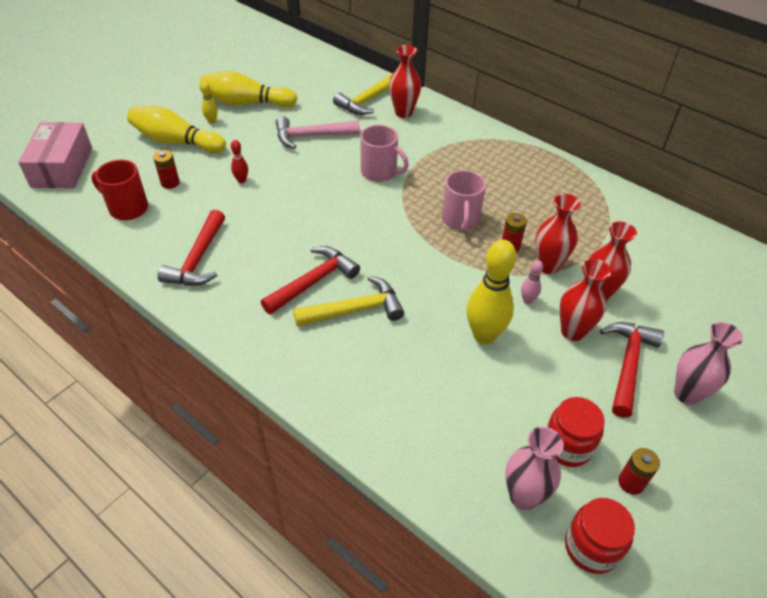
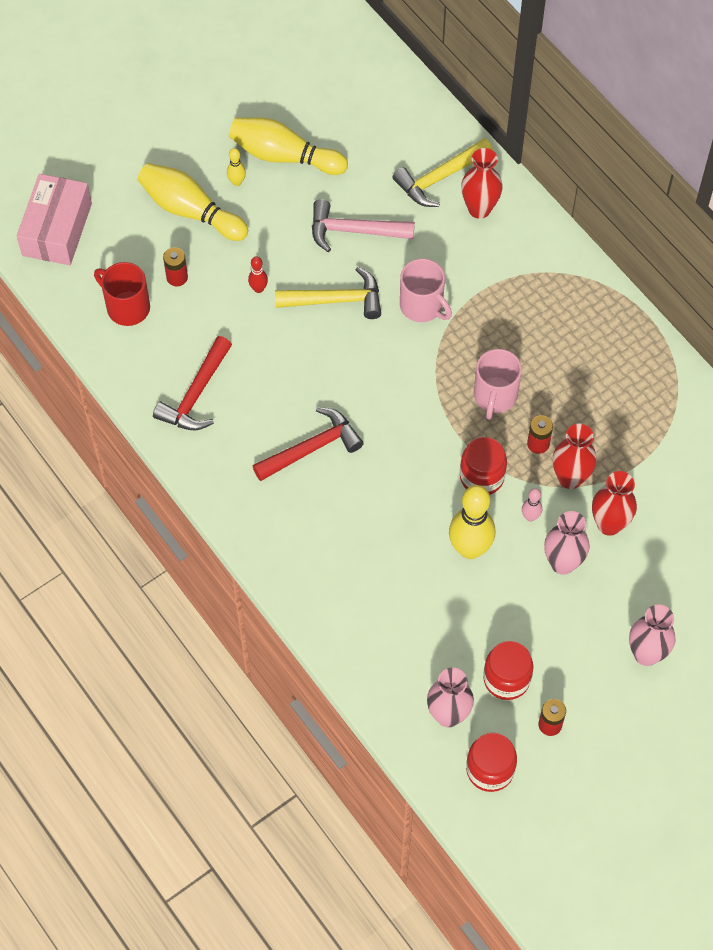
camera: 15 degrees right, 15 degrees up
yellow hammer [293,276,404,326] -> yellow hammer moved to [275,267,381,319]
red vase [560,259,611,341] -> pink vase [544,511,590,575]
red hammer [600,322,664,418] -> none
none -> red jar [460,437,507,495]

